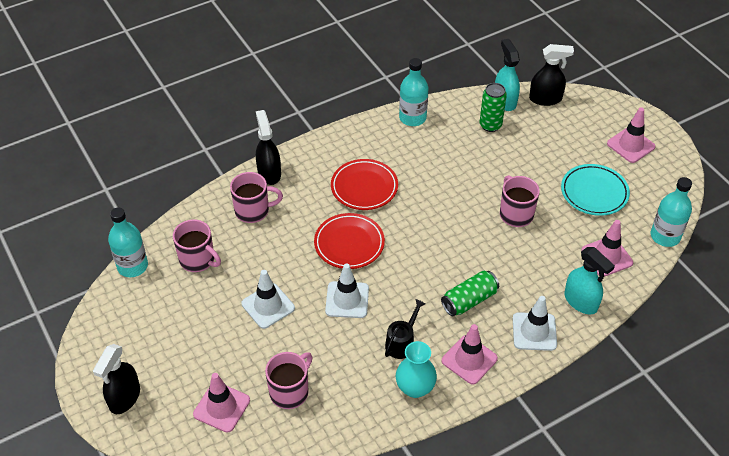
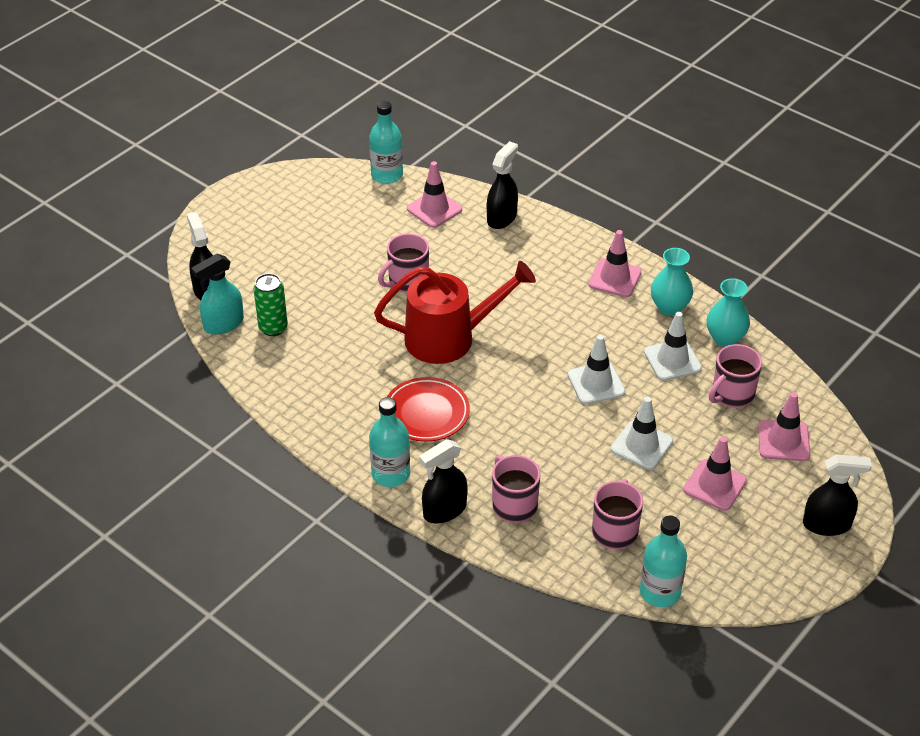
camera: 110 degrees left, 5 degrees down
pink mug [265,352,312,409] -> pink mug turned 60 degrees counterclockwise [709,344,762,408]
red plate [314,213,385,269] -> none
black watering can [385,299,425,359] -> none
turquoise bottle [399,58,428,126] -> turquoise bottle moved to [369,397,410,487]
green can [441,271,499,317] -> none
white traffic cone [513,296,557,351] -> white traffic cone moved to [644,312,702,381]
turquoise plate [561,164,630,216] -> none
turquoise spray bottle [564,247,615,314] -> black spray bottle [487,141,518,229]
pink traffic cone [607,107,655,163] -> pink traffic cone moved to [683,437,747,511]
none -> red watering can [374,261,536,364]
none -> turquoise vase [707,278,750,347]

